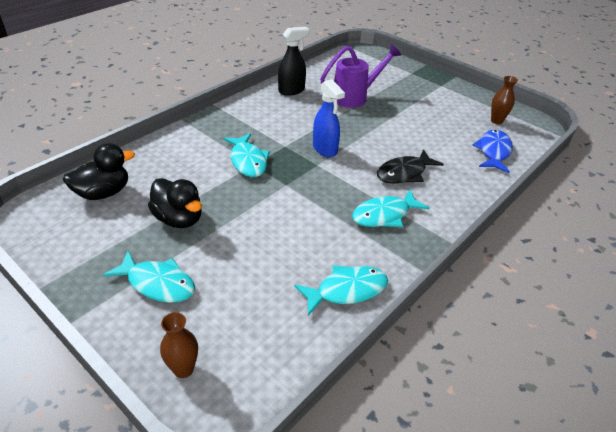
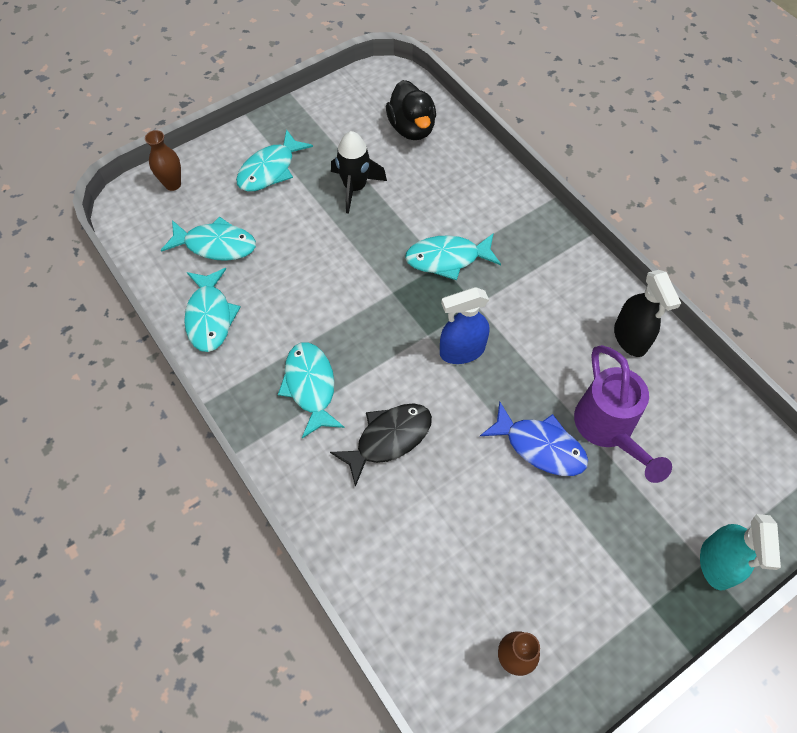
camera: 105 degrees right, 20 degrees up
black duck [148,178,202,228] -> black rocket [331,131,387,214]
black fish [377,149,444,183] -> black fish turned 75 degrees clockwise [330,403,432,487]
blue fish [473,130,513,173] -> blue fish moved to [480,401,588,476]
none -> turquoise fish [161,216,256,261]
none -> turquoise spray bottle [700,514,781,590]

